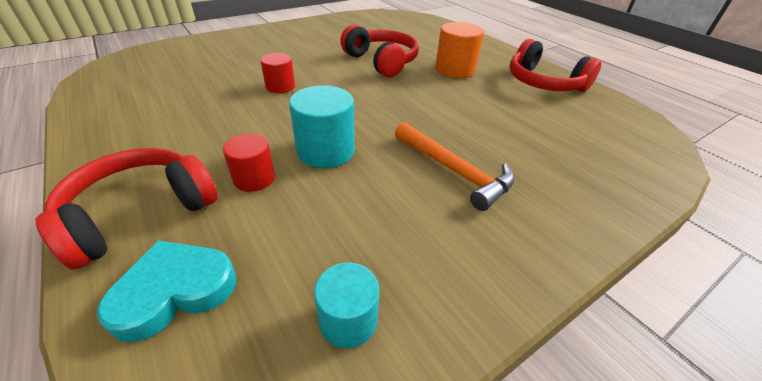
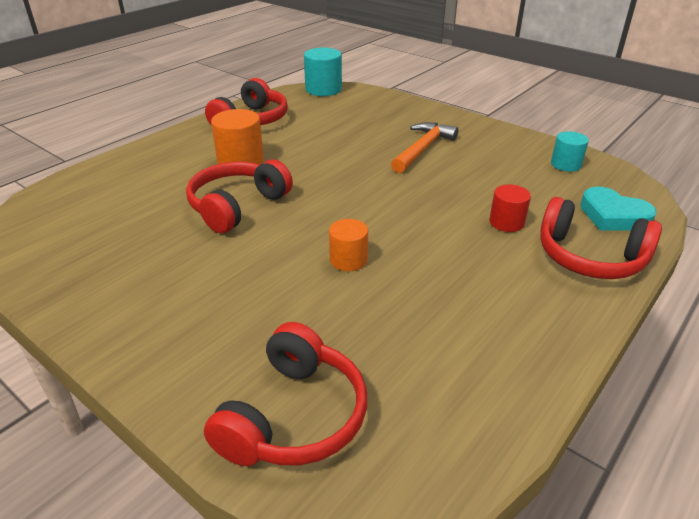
camera: 105 degrees left, 5 degrees down
red cylinder [260,53,295,93] -> orange cylinder [329,219,368,271]
turquoise cylinder [289,85,355,168] -> turquoise cylinder moved to [304,48,342,96]
none -> red headphones [204,322,367,466]

